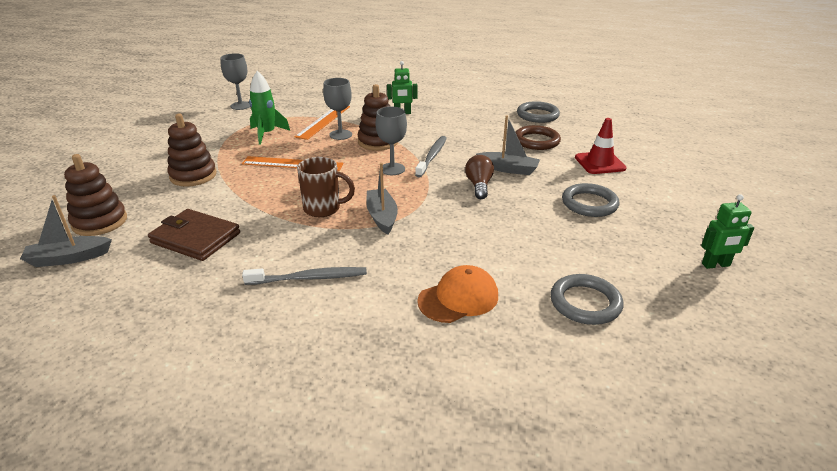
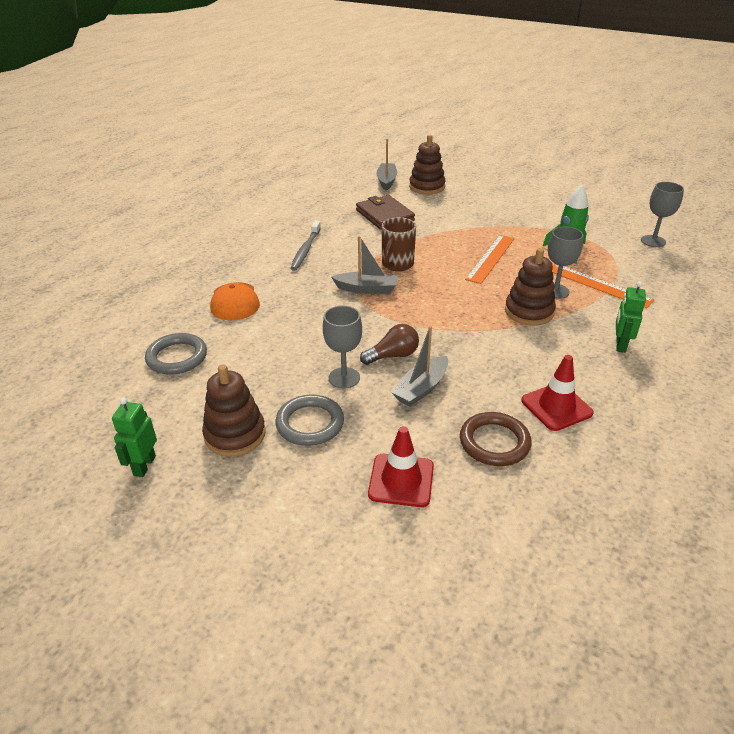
camera: 110 degrees right, 5 degrees up
brown wallet [148,209,240,261] -> brown wallet turned 75 degrees counterclockwise [356,195,415,230]
brown stacking toy [167,114,217,187] -> brown stacking toy moved to [202,364,265,457]
grey goblet [376,107,407,175] -> grey goblet moved to [323,306,362,389]
grey toothbrush [415,136,447,178] -> none
brown light bulb [465,155,494,199] -> brown light bulb turned 45 degrees counterclockwise [360,324,419,365]
grey ring [517,101,560,123] -> none
none -> red traffic cone [521,355,594,431]

